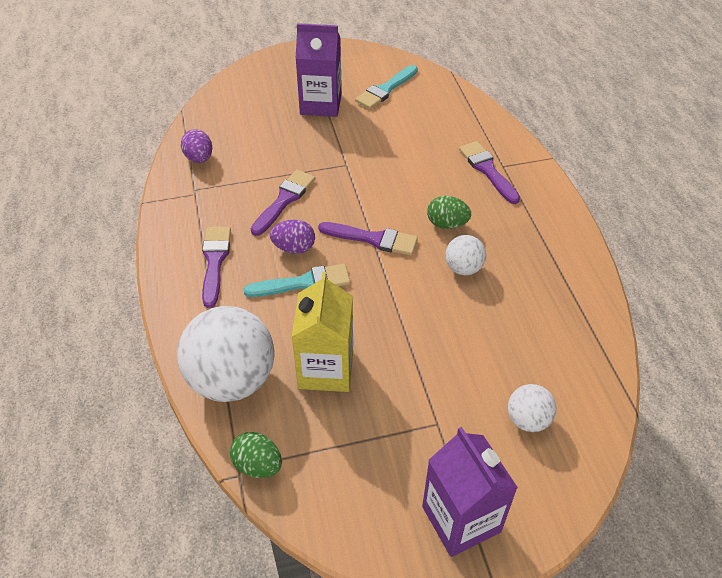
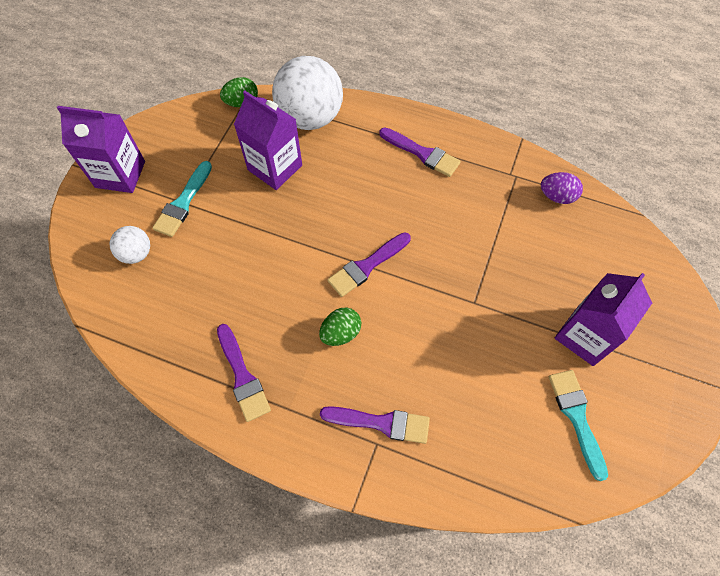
camera: 125 degrees right, 15 degrees up
turquoise brush [243,264,350,297] -> turquoise brush moved to [152,161,212,237]
purple brush [251,170,315,236] -> purple brush moved to [217,324,271,422]
purple egg [270,220,315,254] -> none
yellow carton [292,272,353,392] -> purple carton [234,91,302,190]
white ball [445,235,486,275] -> none

